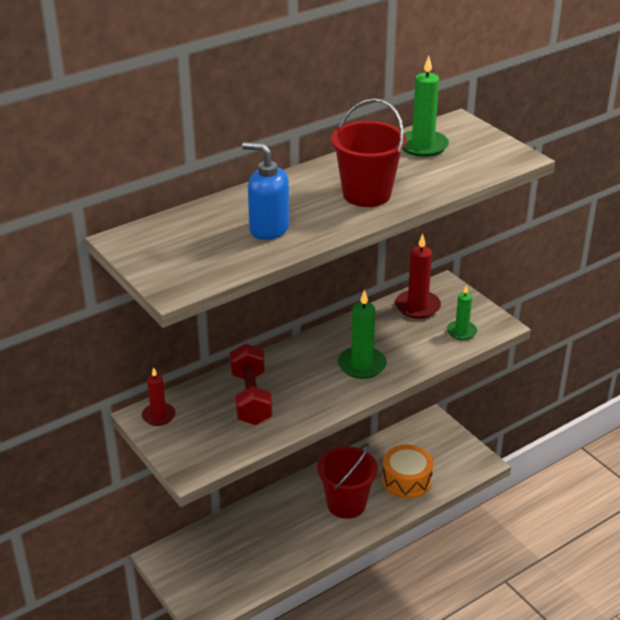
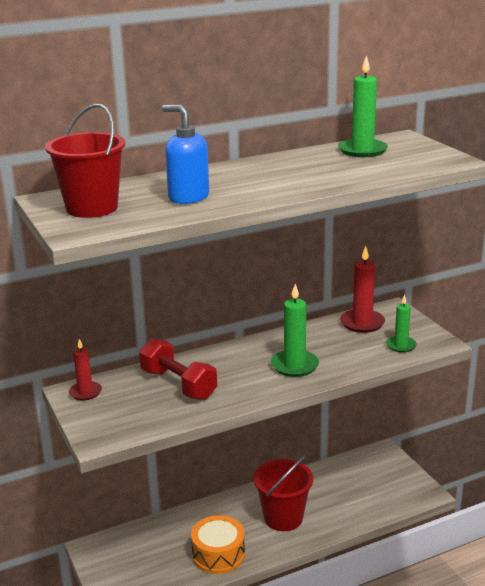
camera: 10 degrees right, 10 degrees down
red dumbbell [230,344,272,425] -> red dumbbell turned 45 degrees counterclockwise [139,338,217,400]
red bucket [331,98,406,207] -> red bucket moved to [45,104,126,218]
orange drum [382,445,433,498] -> orange drum moved to [191,515,245,574]

